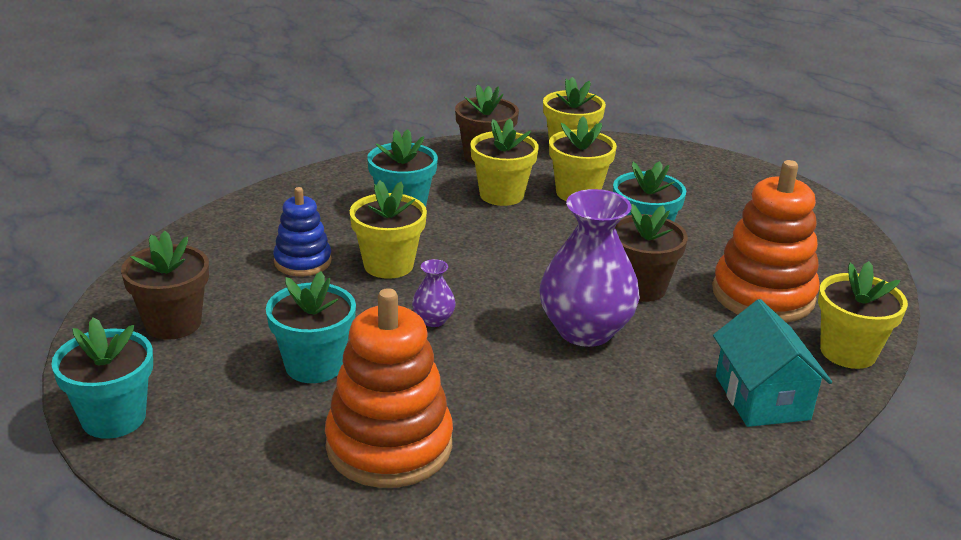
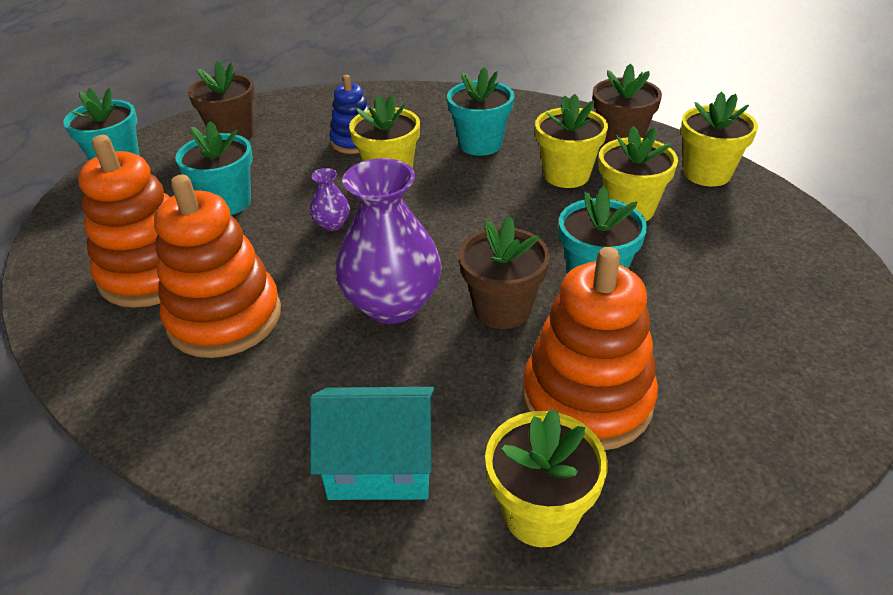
camera: 60 degrees right, 10 degrees up
turquoise house [713,299,832,427] -> turquoise house turned 45 degrees clockwise [310,387,434,500]
none -> orange stacking toy [154,175,281,358]

